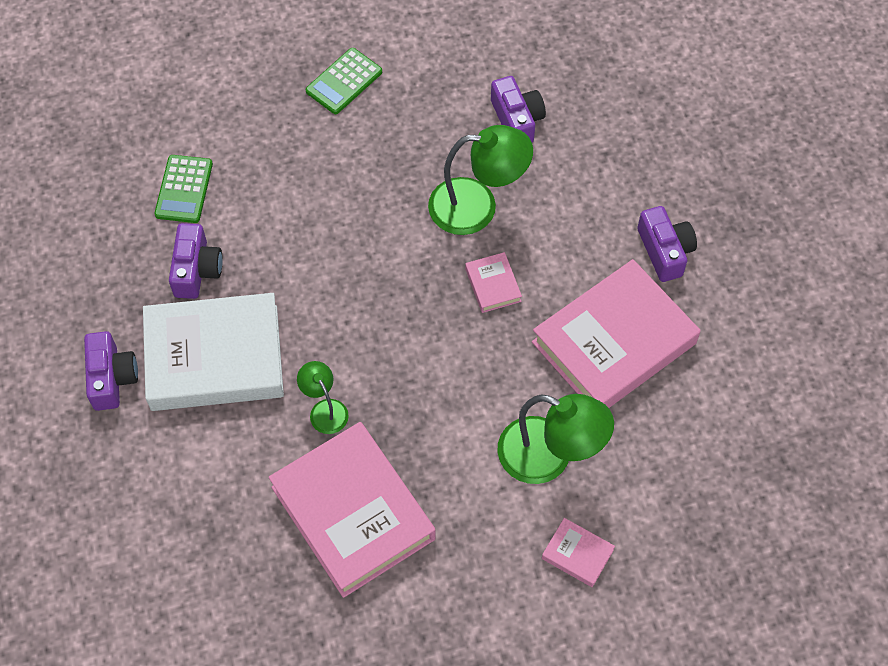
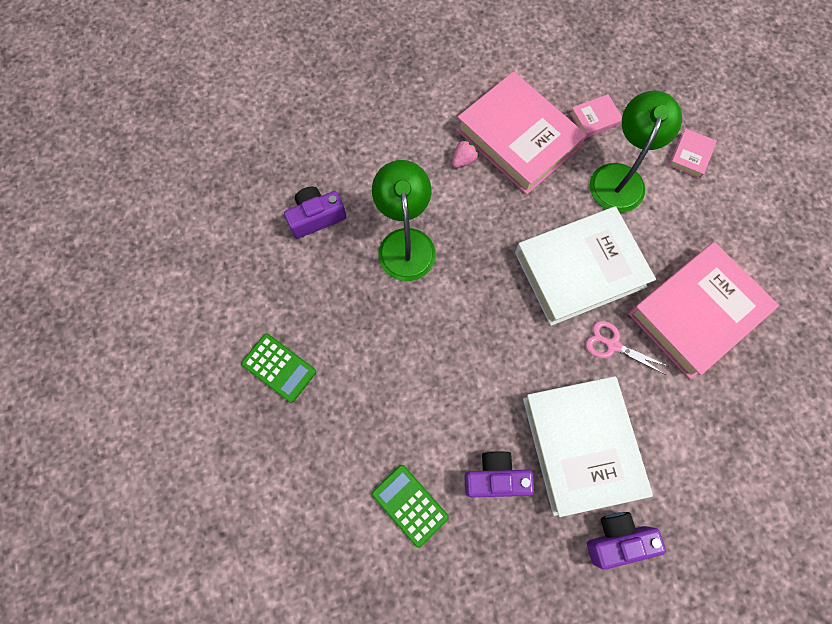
camera: 95 degrees left, 10 degrees up
green calculator [154,155,213,223] -> green calculator turned 135 degrees counterclockwise [372,465,449,548]
green lamp [297,361,349,434] -> pink scissors [586,321,667,375]
pink book [465,252,522,313] -> pink book moved to [570,94,622,138]
purple camera [637,206,697,282] -> none
none -> pink strawberry [452,139,479,168]
none -> white book [515,206,656,326]

